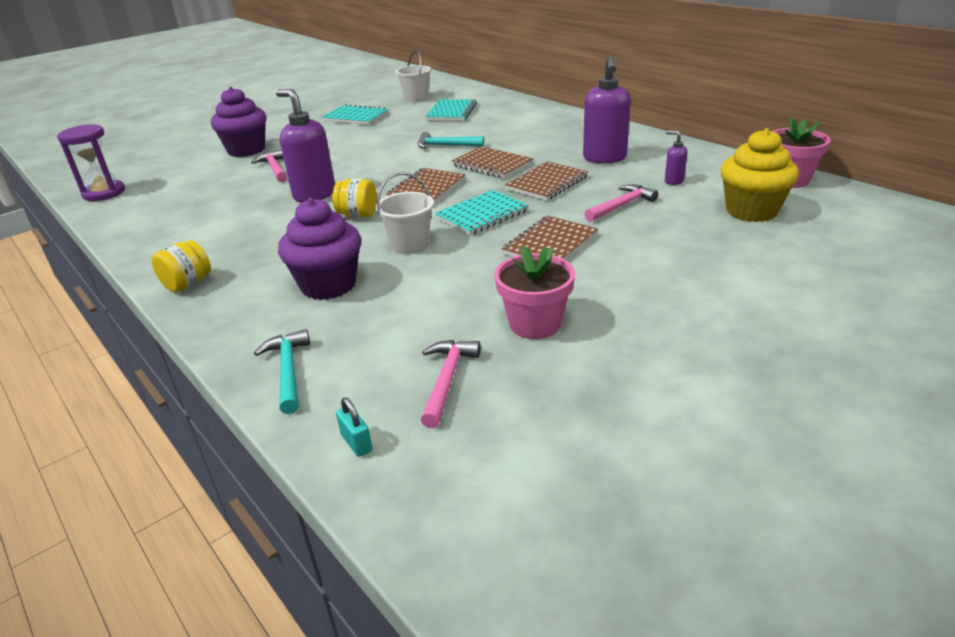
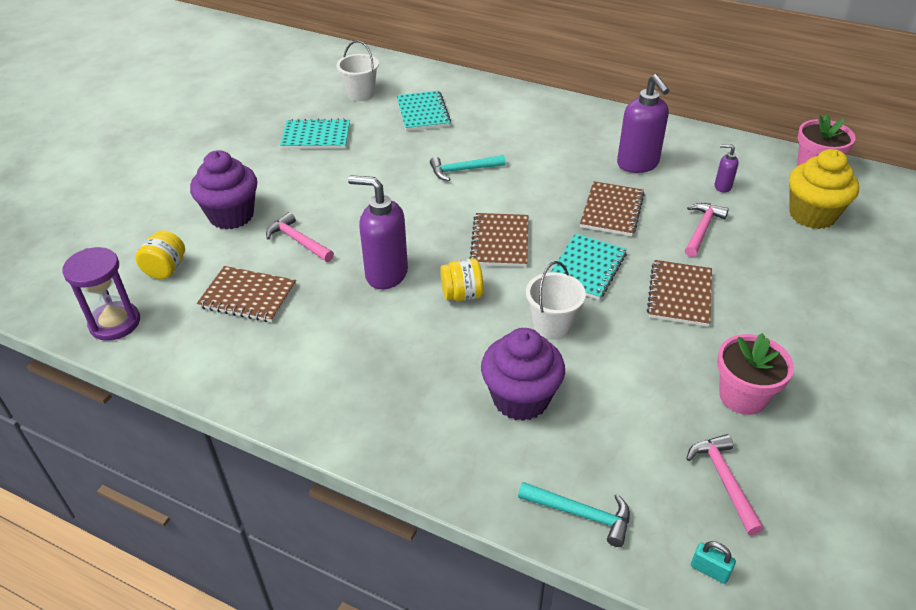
camera: 25 degrees left, 10 degrees up
yellow jar [152,240,211,293] -> yellow jar moved to [135,230,185,279]
turquoise hammer [254,329,310,414] -> turquoise hammer turned 150 degrees clockwise [518,482,630,547]
brown notebook [452,146,533,179] -> brown notebook moved to [197,266,296,322]

